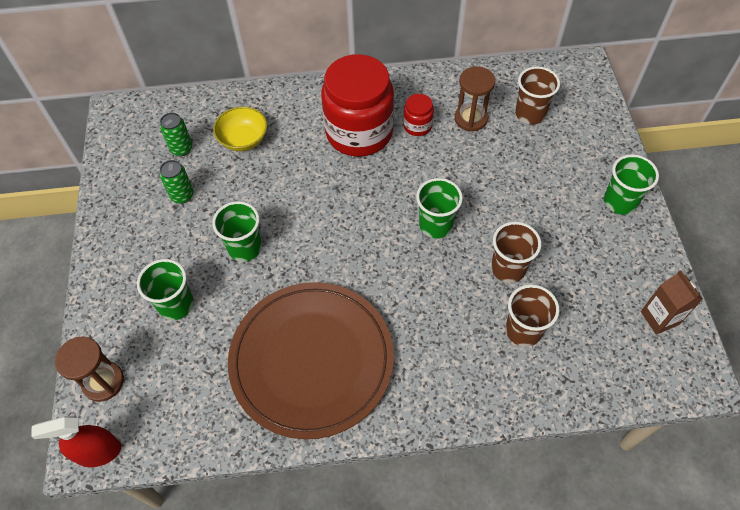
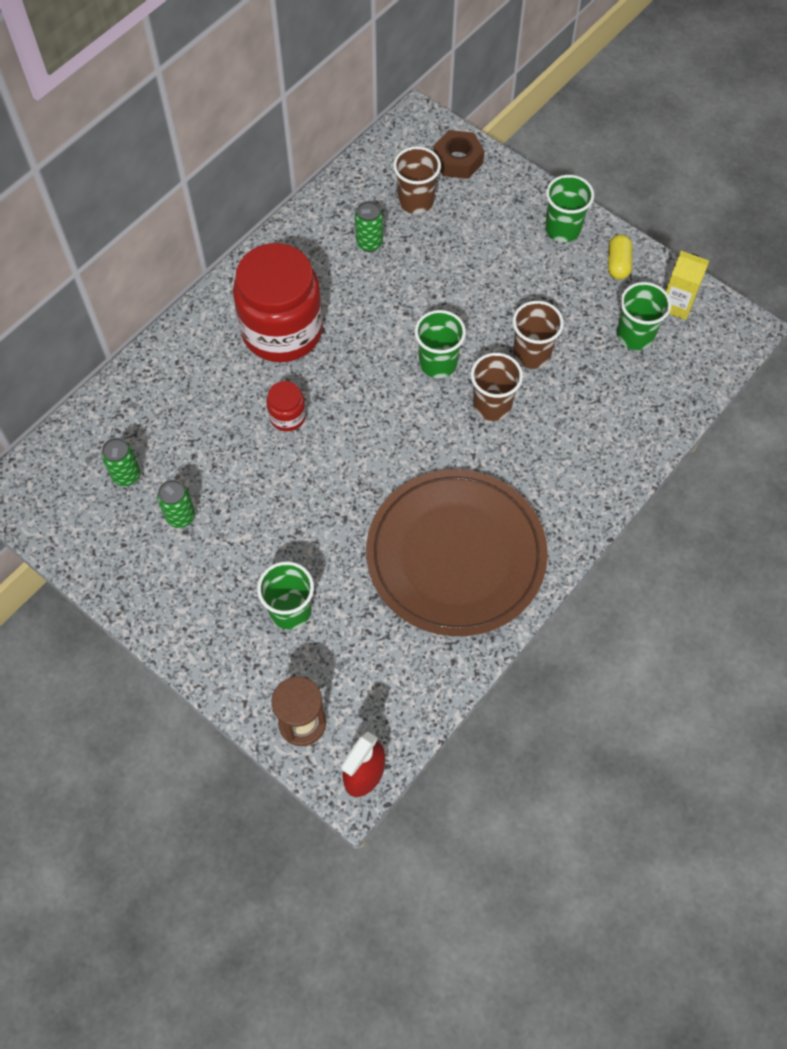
camera: 45 degrees left, 5 degrees up
green cup [212,201,262,262] -> green cup moved to [617,282,671,350]
yellow bowl [213,106,267,151] -> none
red jar [403,94,434,136] -> red jar moved to [266,381,306,431]
brown hourglass [455,66,495,132] -> green can [355,201,383,252]
brown cup [505,284,559,347] -> brown cup moved to [471,353,523,421]
brown carton [641,270,703,334] -> yellow carton [666,251,709,320]
none -> brown nut [433,130,484,179]
none -> yellow capsule [608,234,632,280]

